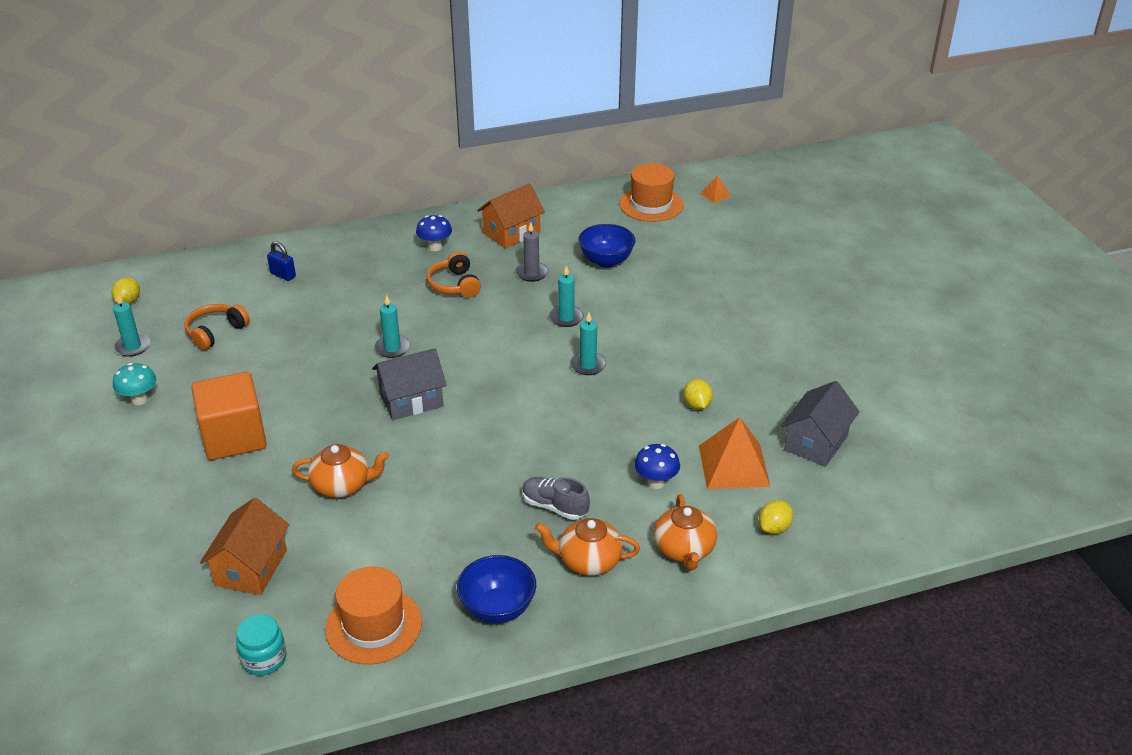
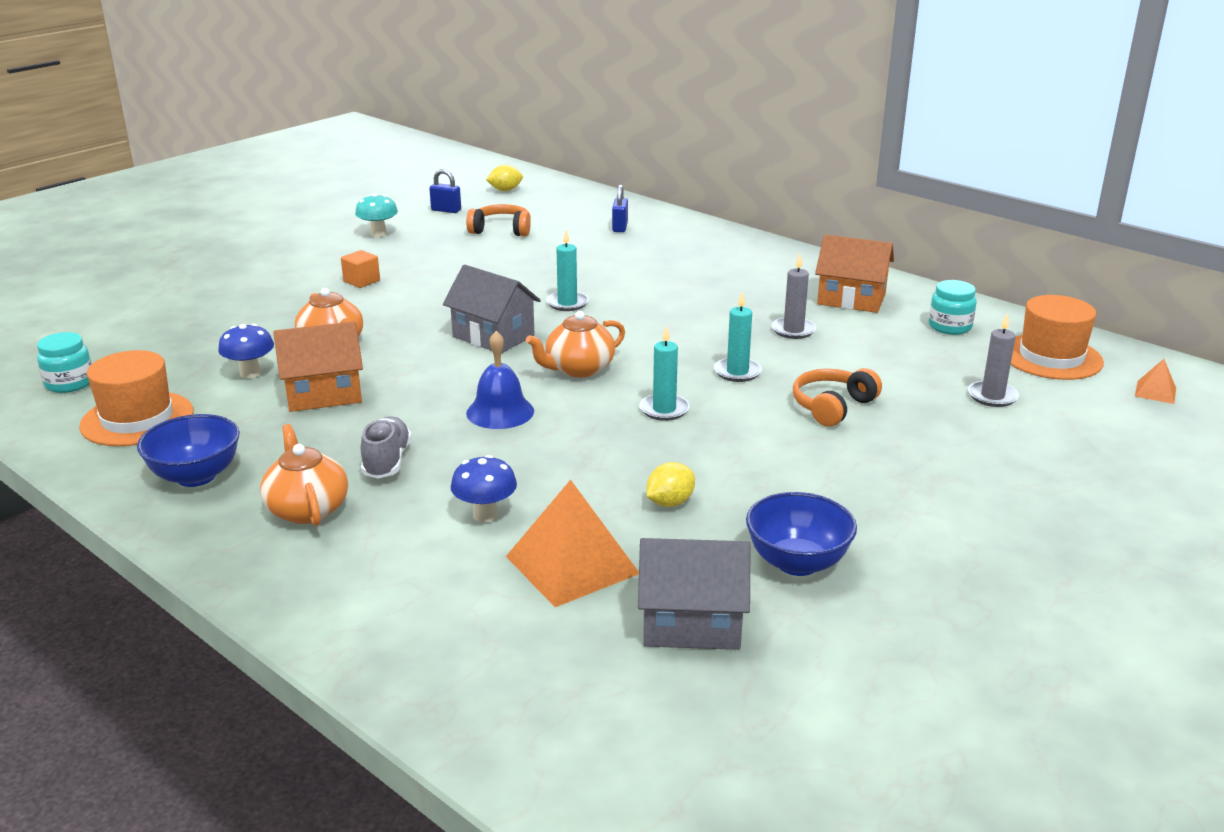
camera: 60 degrees right, 10 degrees down
turquoise candle [113,294,150,357] -> blue padlock [429,169,461,213]
orange cube [191,372,267,460] -> orange cube [341,250,380,288], size x0.44
orange house [200,498,290,595] -> orange house moved to [273,321,363,412]
blue mushroom [416,215,452,251] -> blue mushroom moved to [218,324,274,379]
orange headphones [427,252,481,298] -> orange headphones moved to [793,368,882,427]
blue bowl [578,224,635,268] -> blue bowl moved to [746,492,857,576]
orange teapot [654,494,717,570] -> orange teapot moved to [526,311,625,378]
yellow lemon [759,500,793,534] -> none
none -> blue bell [466,331,534,429]
none -> turquoise jar [929,280,977,335]
none -> grey candle [968,314,1019,407]

